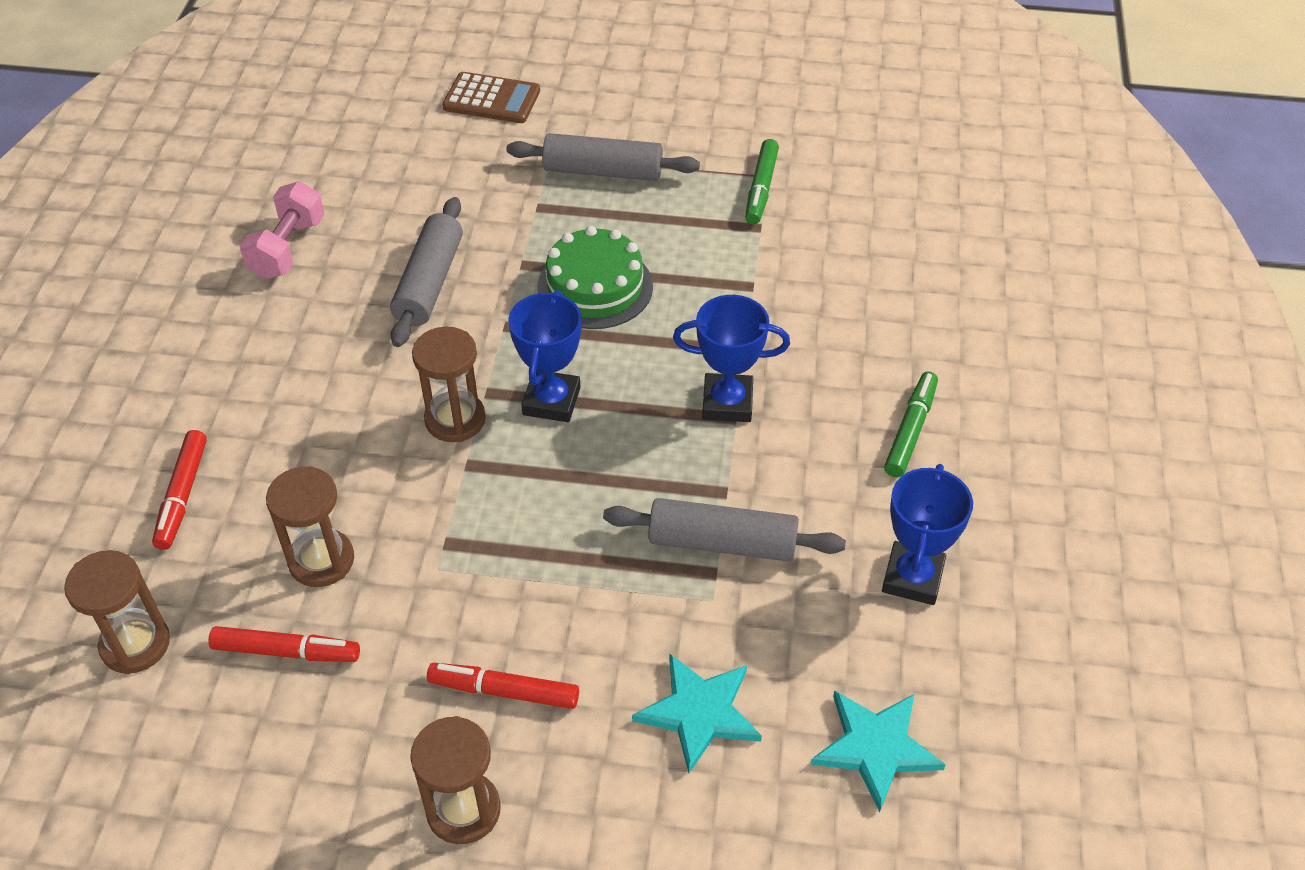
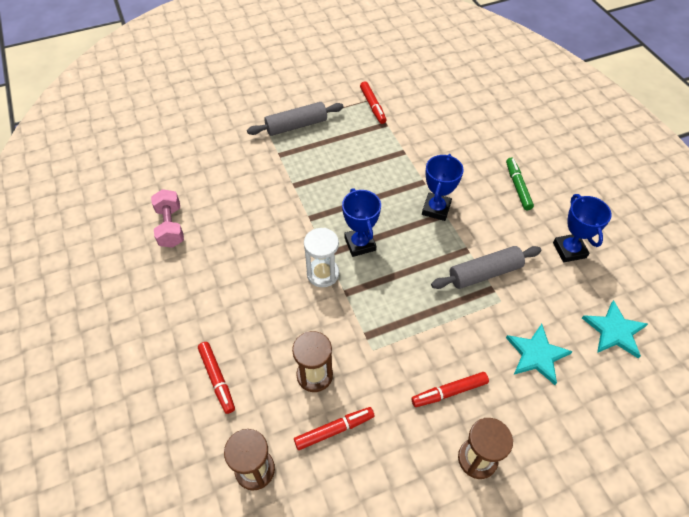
camera: 30 degrees left, 5 degrees up
grey rolling pin [390,197,463,347] -> none
brown hourglass [412,327,486,442] -> white hourglass [304,228,339,287]
brown calculator [442,72,540,123] -> none
green cake [537,226,653,329] -> none
blue trophy [673,295,790,422] -> blue trophy turned 45 degrees counterclockwise [422,154,464,221]
green marker [745,139,779,224] -> red marker [360,81,386,124]

